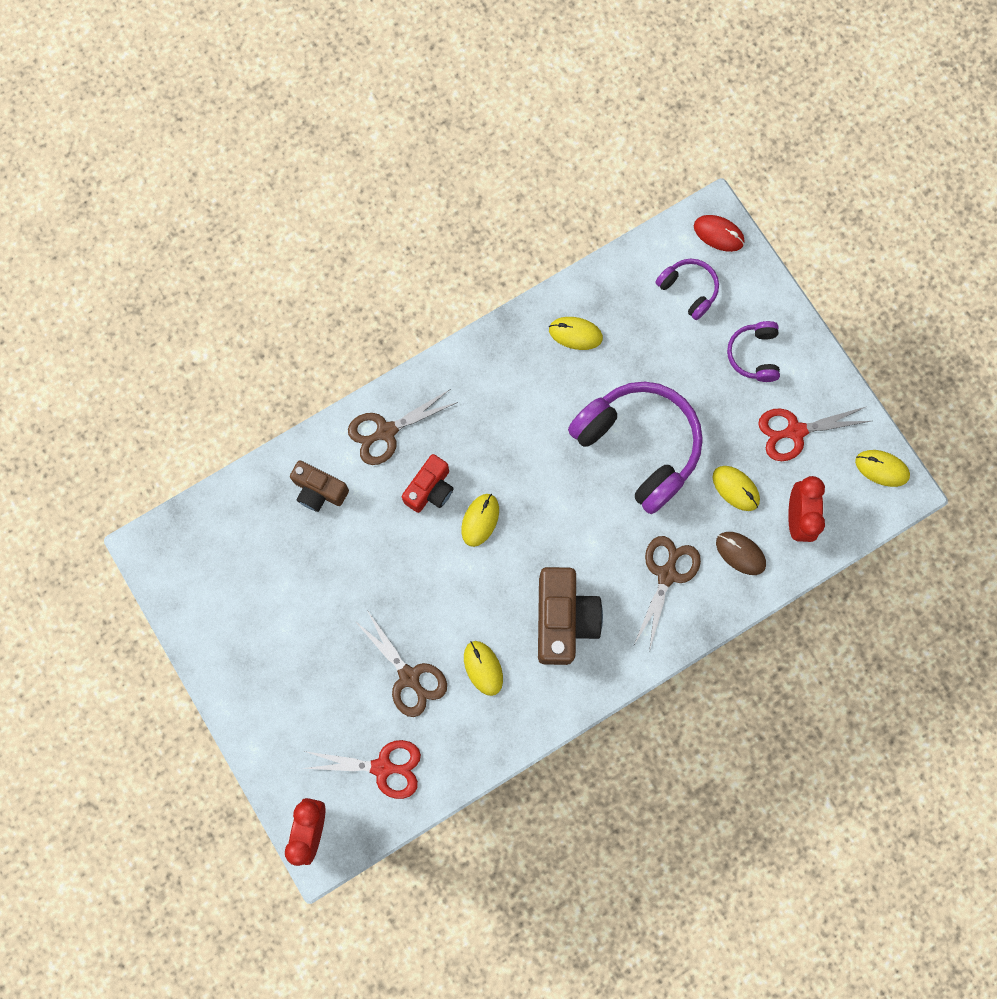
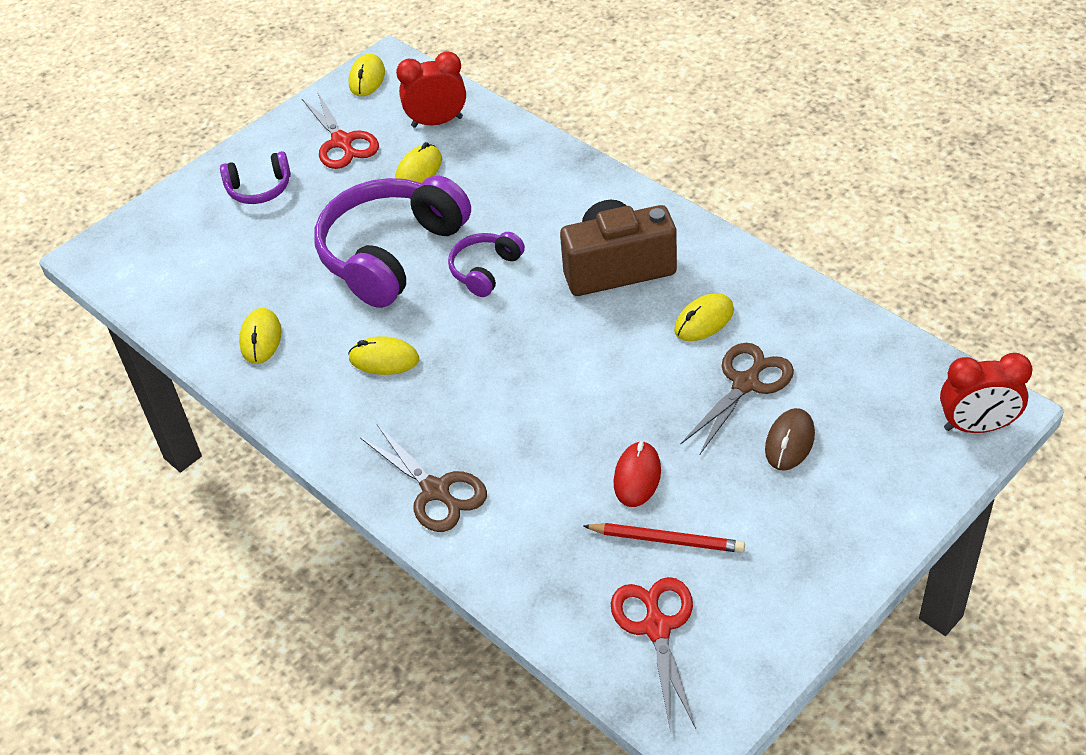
camera: 100 degrees left, 30 degrees down
brown camera [290,461,349,512] -> none
red scissors [303,740,421,799] -> red scissors moved to [611,577,696,733]
red camera [402,454,454,513] -> none
yellow mouse [461,494,499,547] -> yellow mouse moved to [348,336,419,375]
brown scissors [635,536,701,651] -> none
purple headphones [656,259,719,320] -> purple headphones moved to [448,232,525,297]
red mouse [694,215,744,252] -> red mouse moved to [614,441,661,507]
brown mouse [716,532,766,575] -> brown mouse moved to [765,408,815,471]
none -> red pencil [583,523,745,553]

